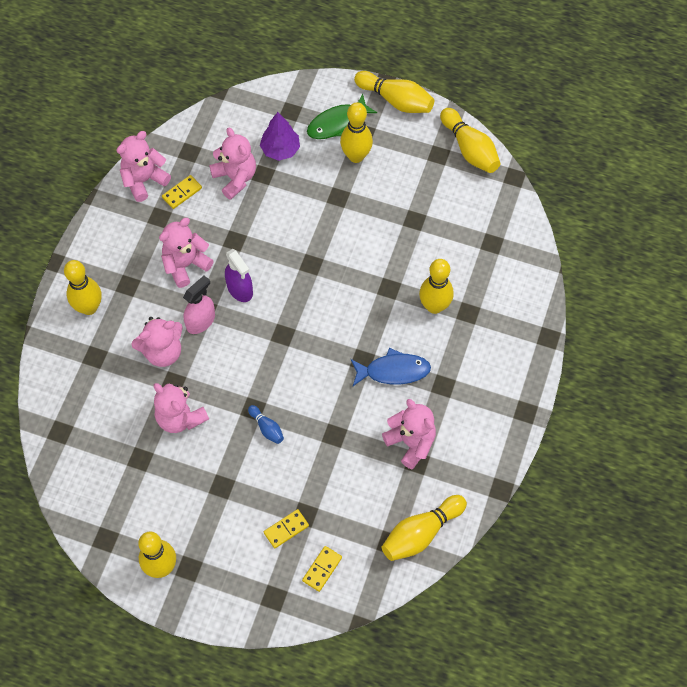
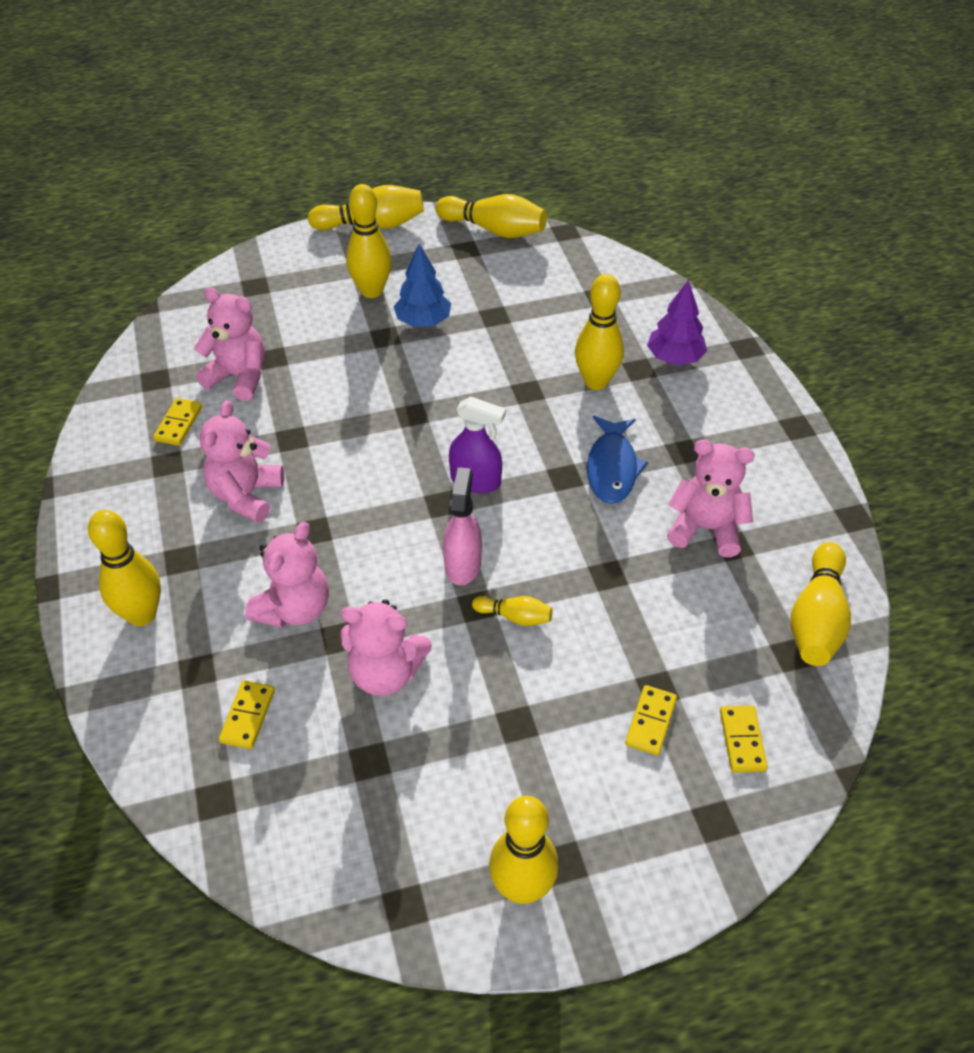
camera: 35 degrees left, 15 degrees down
pink teddy bear [116,131,171,202] -> none
pink spray bottle [183,275,215,334] -> pink spray bottle moved to [443,467,482,585]
purple spray bottle [225,249,253,302] -> purple spray bottle moved to [449,396,506,493]
blue bowling pin [248,405,284,444] -> yellow bowling pin [472,596,553,626]
purple tree [260,112,300,161] -> purple tree moved to [647,280,707,365]
green fish [307,93,377,139] -> none
blue fish [351,348,431,386] -> blue fish turned 135 degrees clockwise [587,416,648,504]
none -> yellow domino [219,681,275,749]
none -> blue tree [393,244,451,327]

